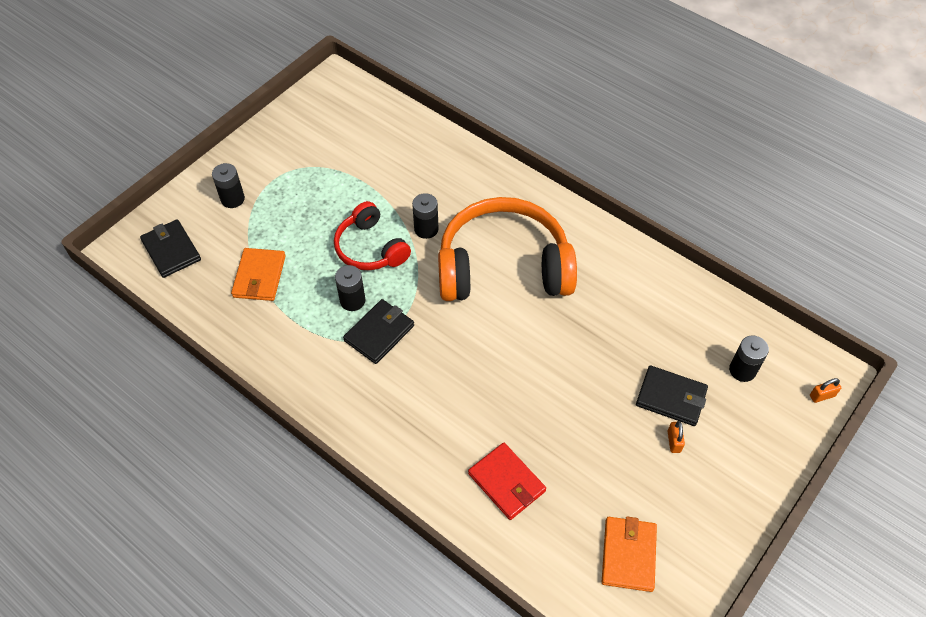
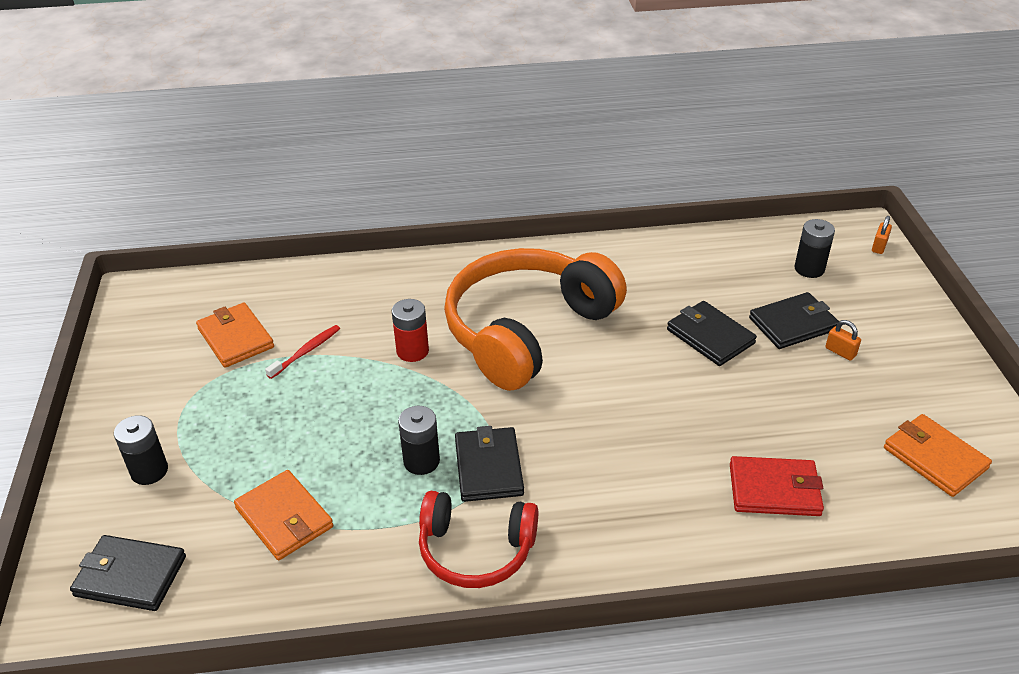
camera: 45 degrees left, 15 degrees down
red headphones [334,201,411,270] -> red headphones moved to [419,491,538,588]
black battery [412,193,439,239] -> red battery [392,299,429,362]
none -> orange wallet [196,303,274,368]
none -> red toothbrush [265,325,340,379]
none -> black wallet [667,301,757,366]

